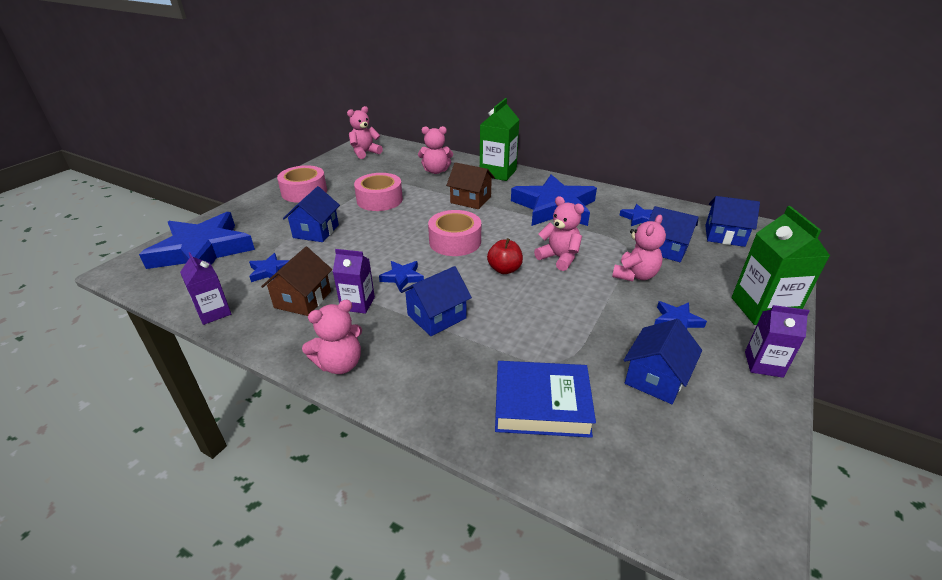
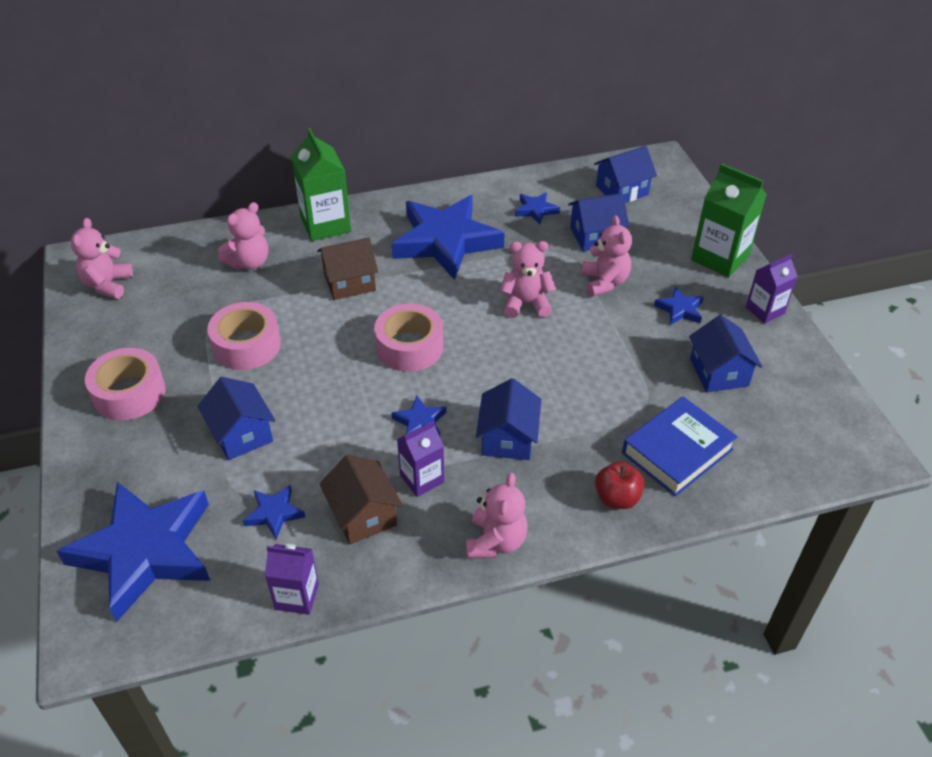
camera: 45 degrees left, 10 degrees up
red apple [487,238,523,274] -> red apple moved to [595,462,645,509]

